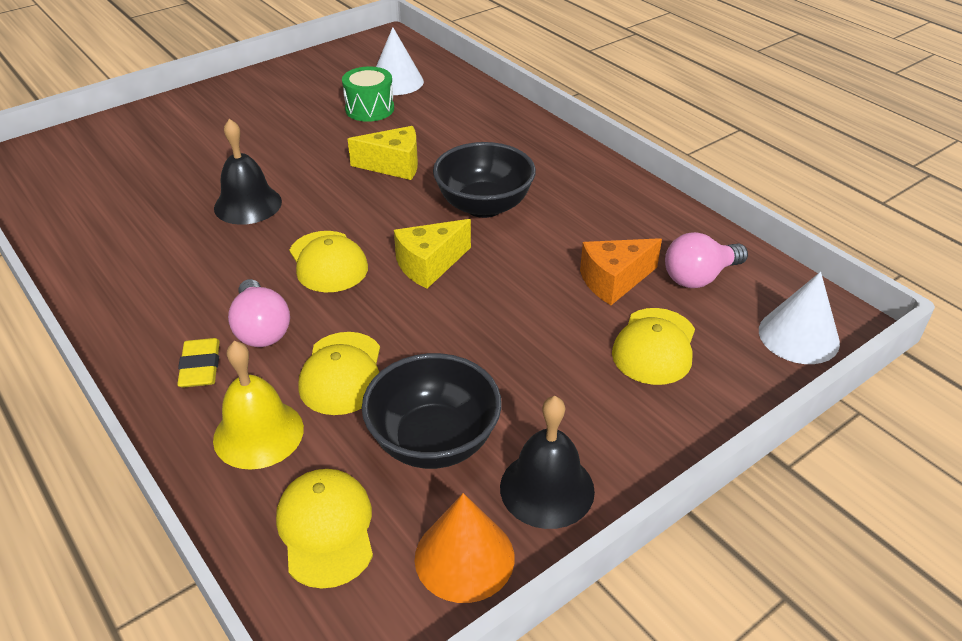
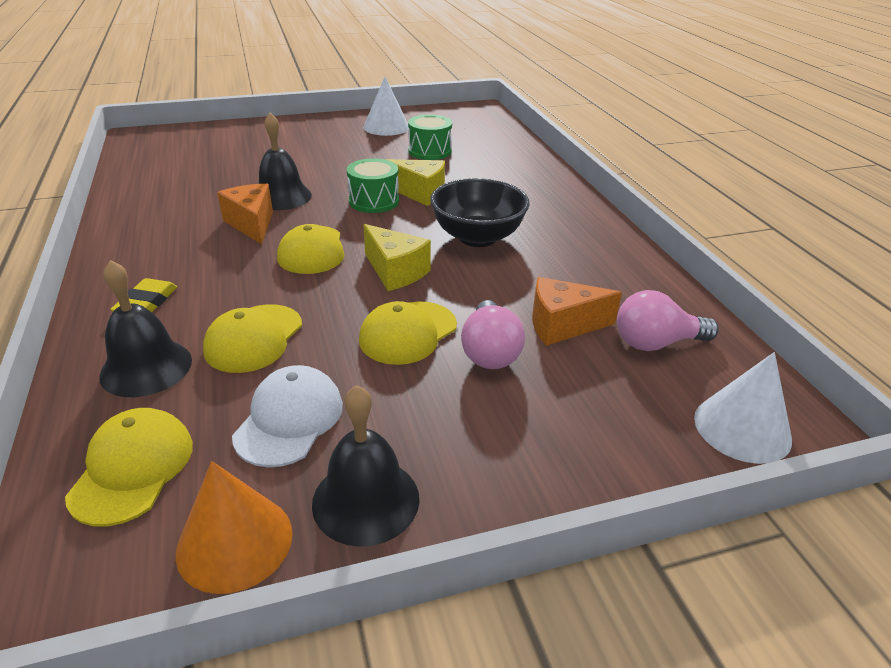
camera: 20 degrees right, 5 degrees down
yellow bell [213,341,304,470] -> black bell [99,260,192,397]
pink light bulb [228,279,290,347] -> pink light bulb moved to [461,300,525,369]
black bowl [362,353,502,469] -> white cap [232,365,343,467]
white cone [376,27,424,95] -> white cone moved to [363,77,408,136]
yellow cheese [394,219,471,289] -> yellow cheese turned 120 degrees counterclockwise [363,224,431,291]
yellow cap [612,308,695,385] -> yellow cap moved to [359,301,457,365]
none -> orange cheese [217,184,273,244]
none -> green drum [347,158,399,213]

